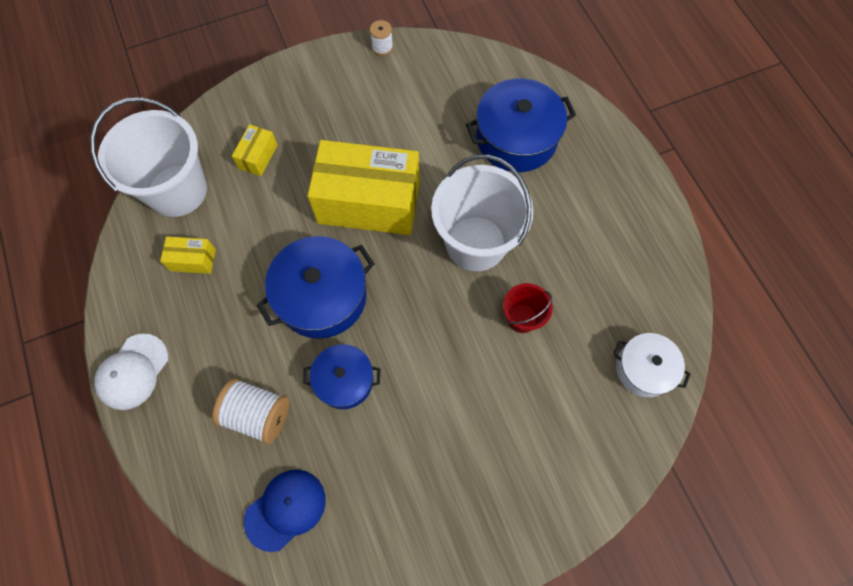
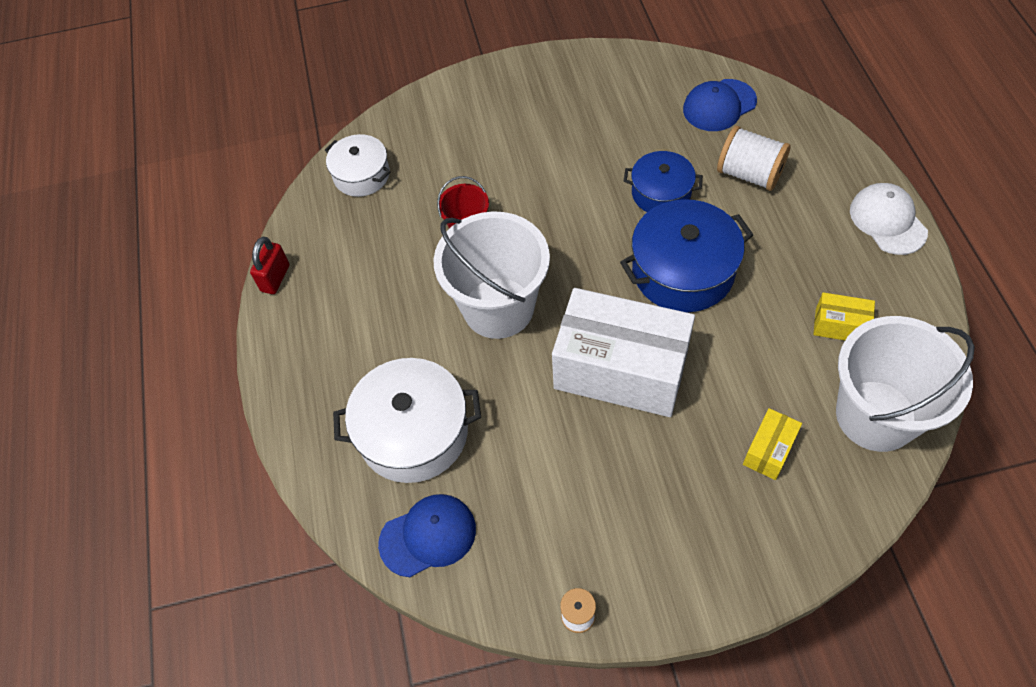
camera: 165 degrees left, 10 degrees down
white cap [94,334,168,410] -> white cap turned 60 degrees counterclockwise [850,183,928,255]
yellow box [307,140,419,235] -> white box [552,288,695,417]
blue pot [466,78,576,172] -> white pot [333,358,481,483]
none -> red padlock [250,237,289,294]
none -> blue cap [378,494,476,577]

